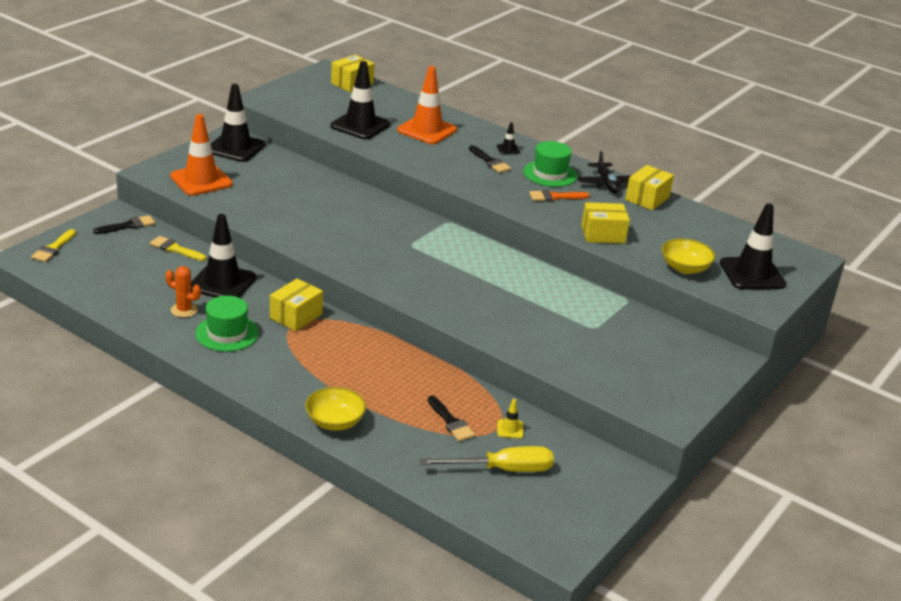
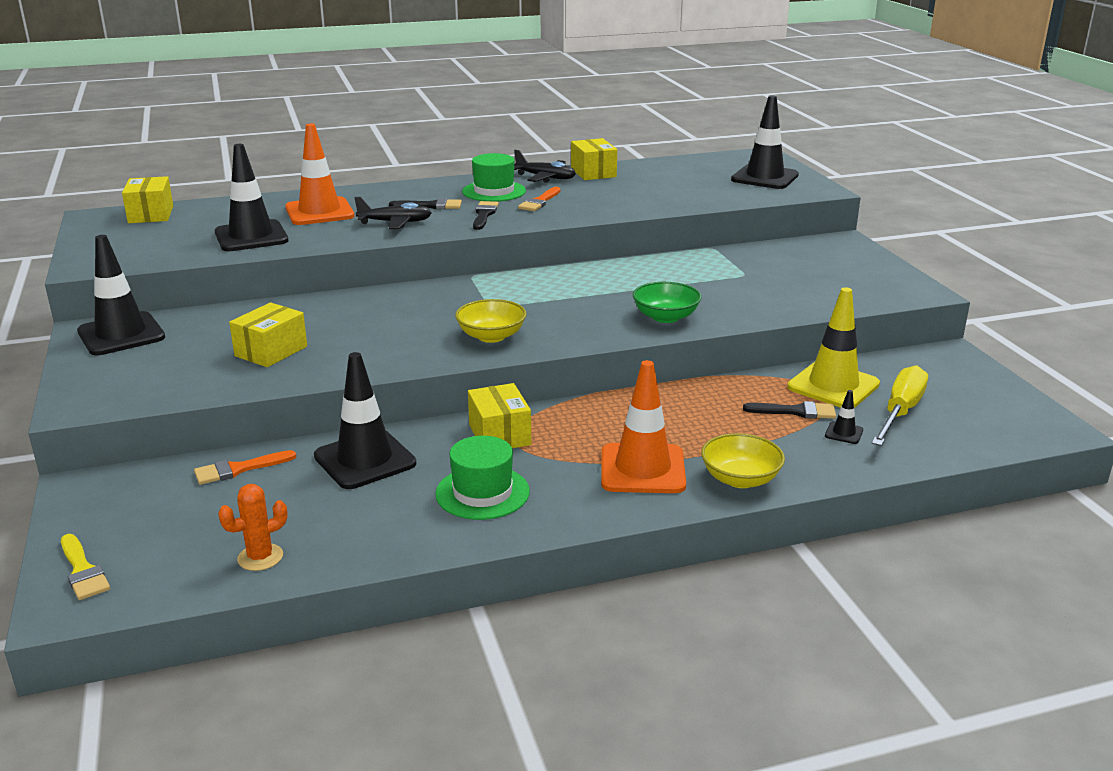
camera: 50 degrees left, 5 degrees down
black brush [93,215,155,234] -> black brush moved to [473,201,499,230]
yellow brush [150,236,206,261] -> orange brush [194,450,296,485]
orange cactus [166,266,201,318] -> orange cactus moved to [218,484,287,571]
orange traffic cone [170,114,233,196] -> orange traffic cone moved to [601,360,686,493]
black traffic cone [497,122,520,154] -> black traffic cone moved to [825,390,863,444]
yellow traffic cone [497,399,523,439] -> yellow traffic cone [787,287,880,408], size x2.35
yellow box [581,202,630,243] -> yellow box moved to [229,302,307,367]
yellow bowl [662,238,715,274] -> yellow bowl moved to [455,299,527,343]
none -> black plane [354,197,432,229]
none -> green bowl [633,282,702,323]

